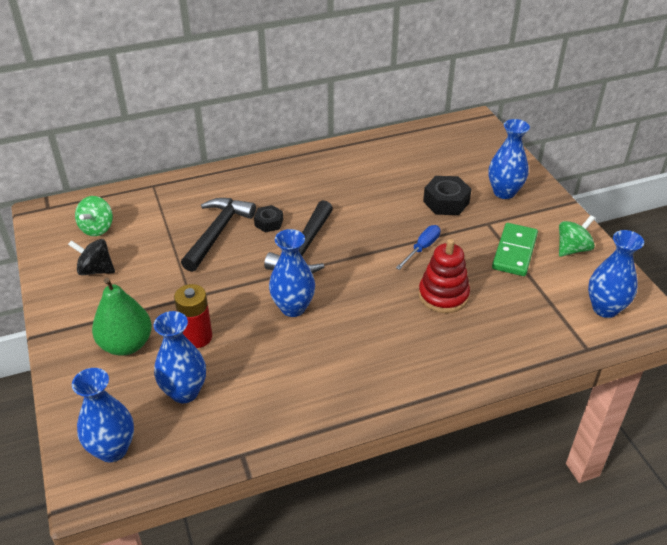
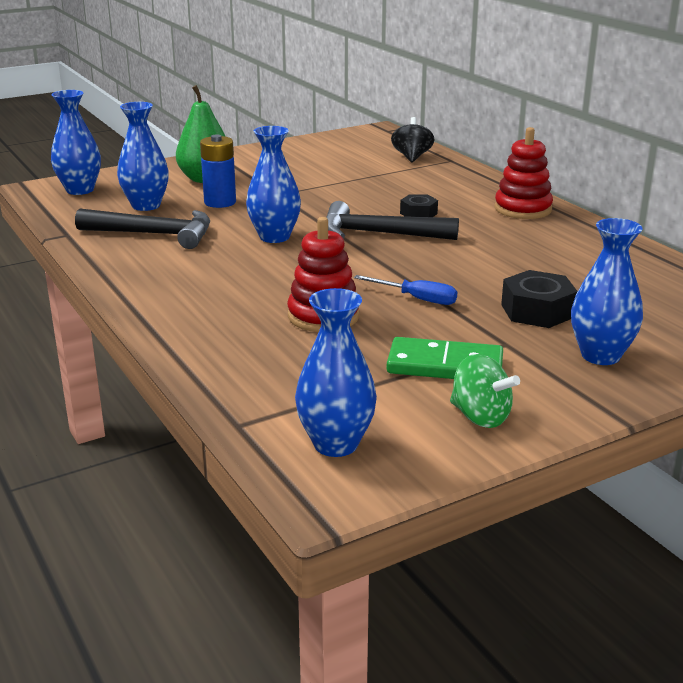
camera: 80 degrees right, 15 degrees down
black spinning top [68,239,115,275] -> black spinning top moved to [391,117,435,163]
green spinning top [75,196,113,236] -> none
red battery [174,284,212,348] -> blue battery [200,135,236,208]
black hammer [181,198,256,272] -> black hammer moved to [75,209,210,249]
none -> red stacking toy [494,127,553,219]

